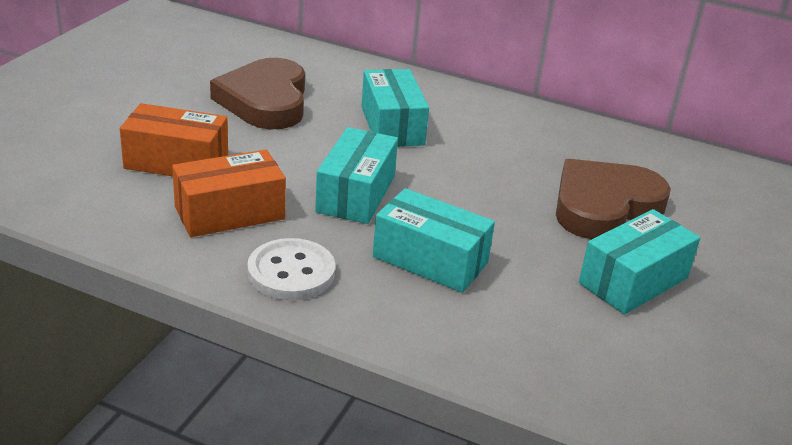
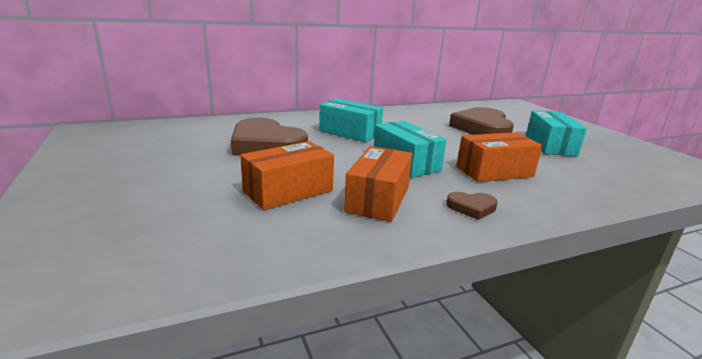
camera: 45 degrees left, 10 degrees down
white button [247,238,335,300] -> brown heart [446,192,498,220]
turquoise box [373,188,495,293] -> orange box [456,132,543,182]

